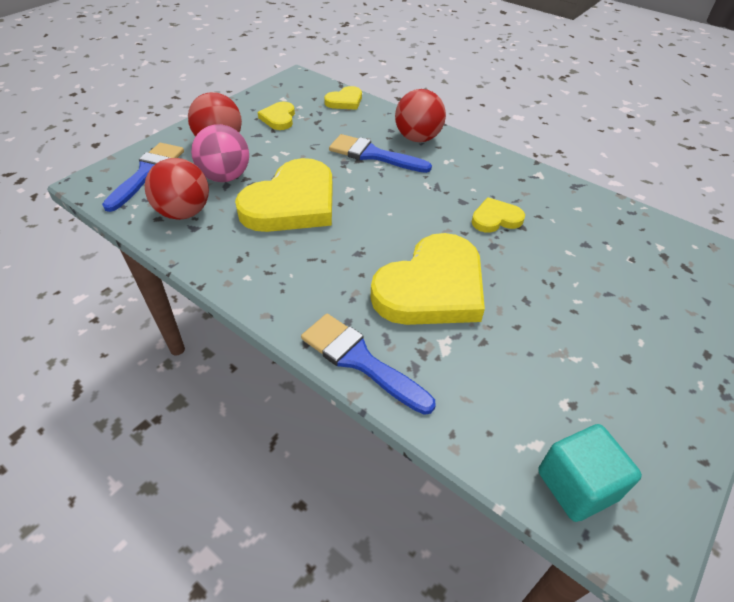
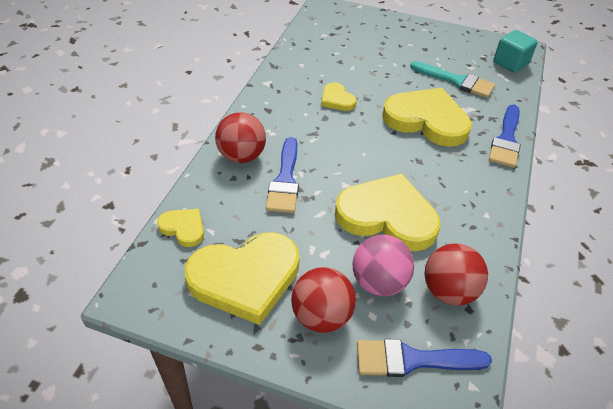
camera: 110 degrees left, 0 degrees up
yellow heart [258,102,295,130] -> yellow heart [185,232,299,325], size x2.10
none -> turquoise brush [410,61,495,98]

